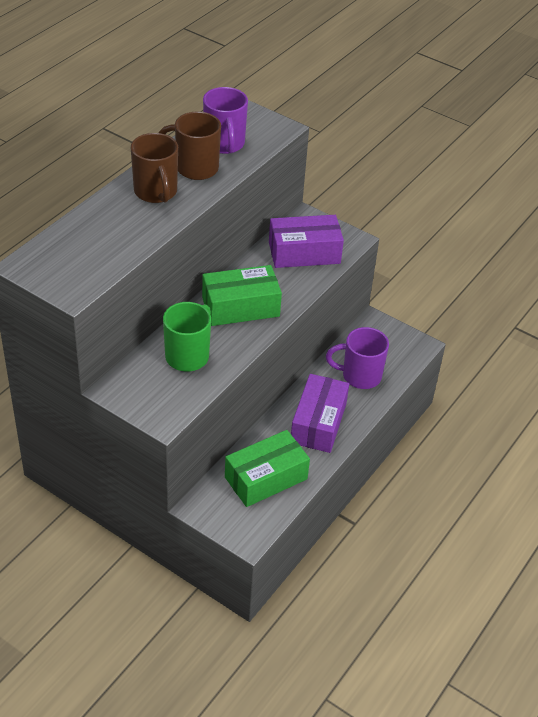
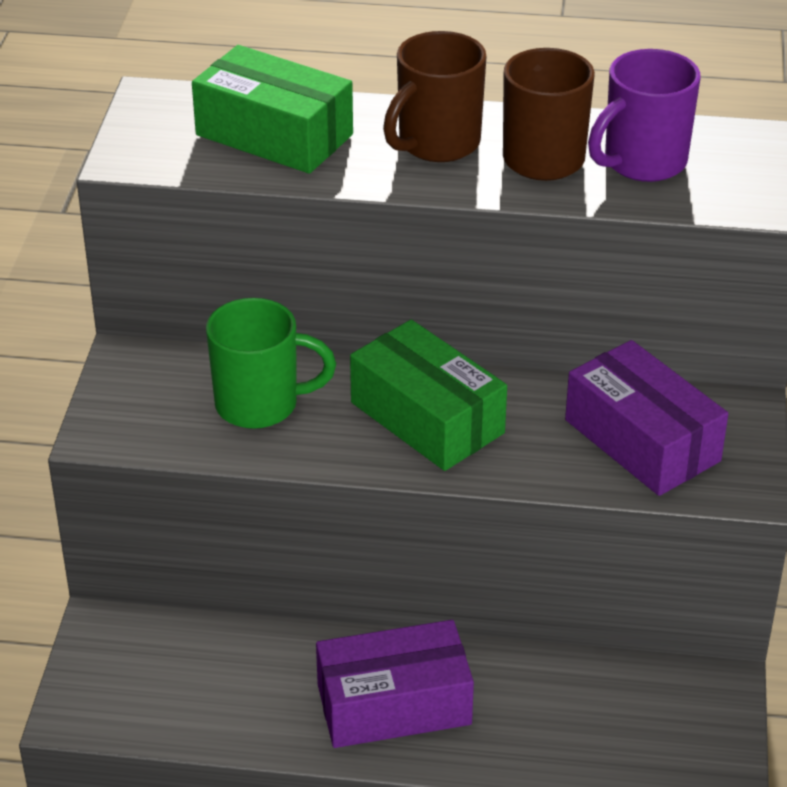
camera: 65 degrees right, 5 degrees down
green box [225,430,310,507] -> green box moved to [192,45,353,174]
purple mug [326,327,389,389] -> none

